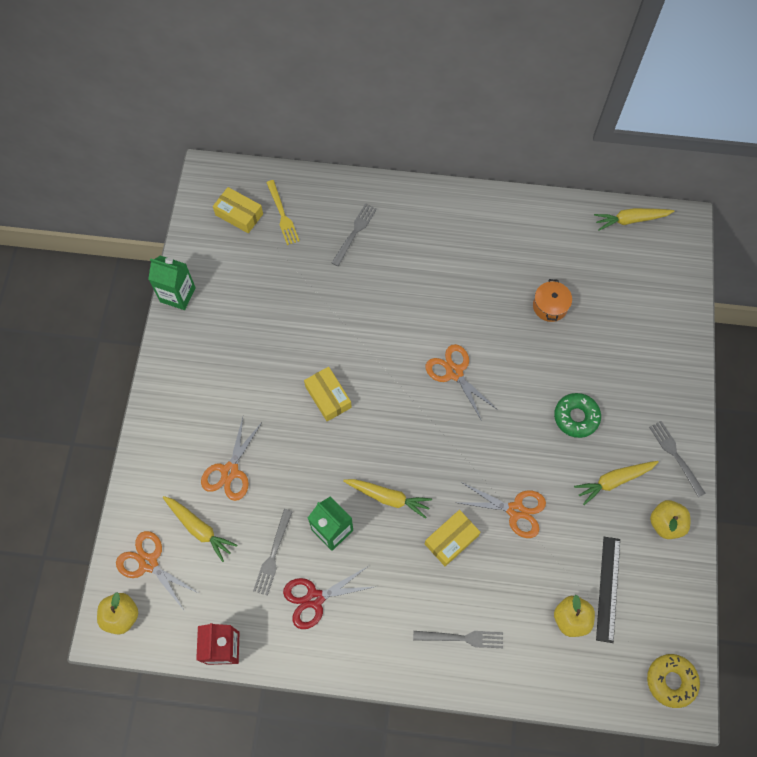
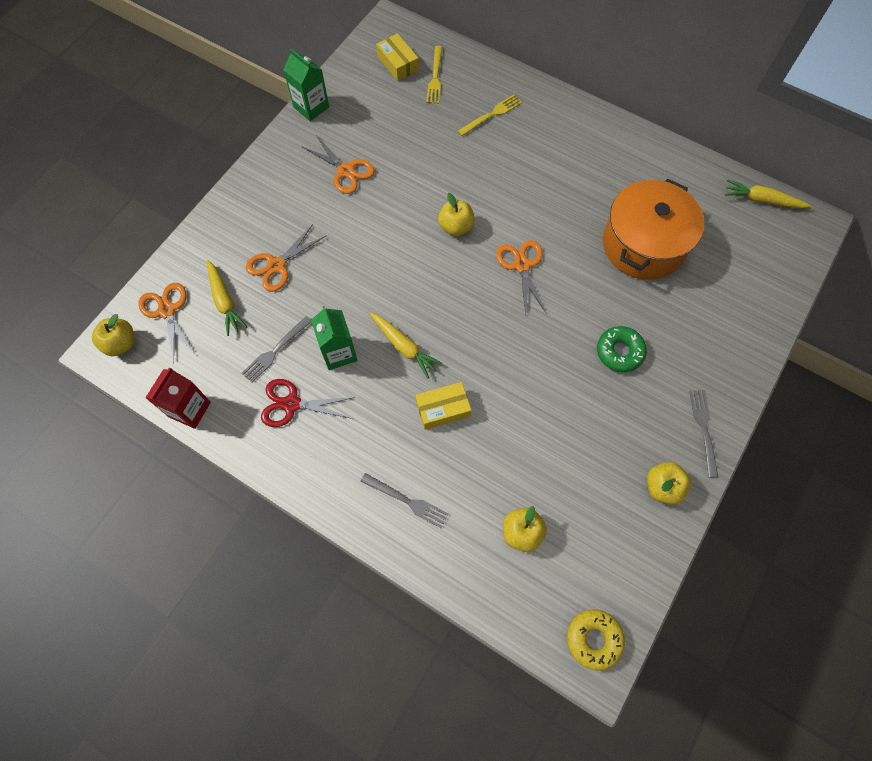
camera: 25 degrees right, 0 degrees up
yellow box [304,367,352,422] -> none
grey fork [332,203,377,266] -> yellow fork [458,95,522,136]
orange scissors [459,482,546,538] -> orange scissors moved to [303,135,375,194]
orange pot [533,279,572,322] -> orange pot [603,178,704,280], size x2.30
yellow carrot [574,461,659,505] -> none
black ruler [596,537,620,643] -> none
none -> yellow apple [438,193,475,236]

